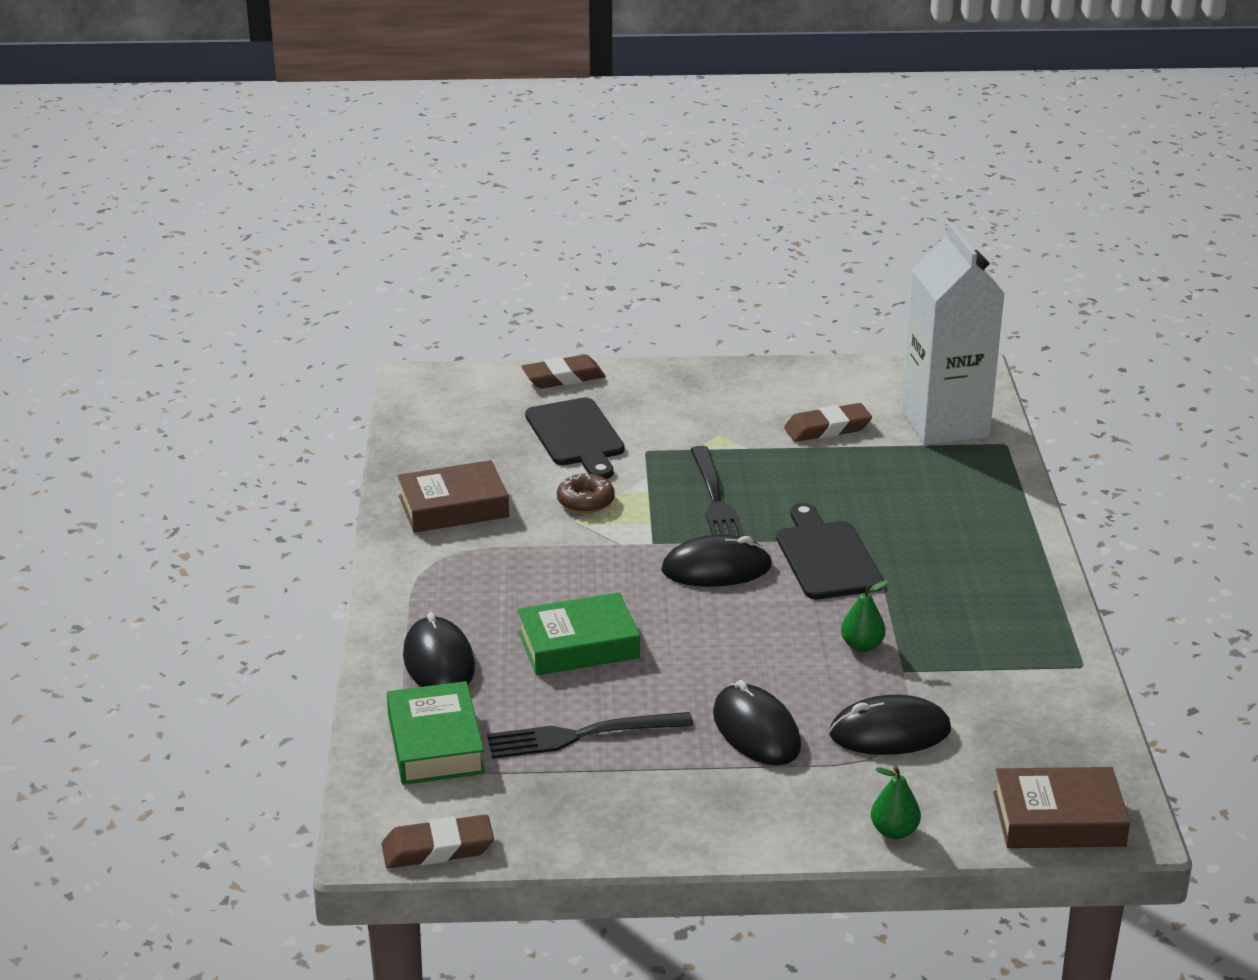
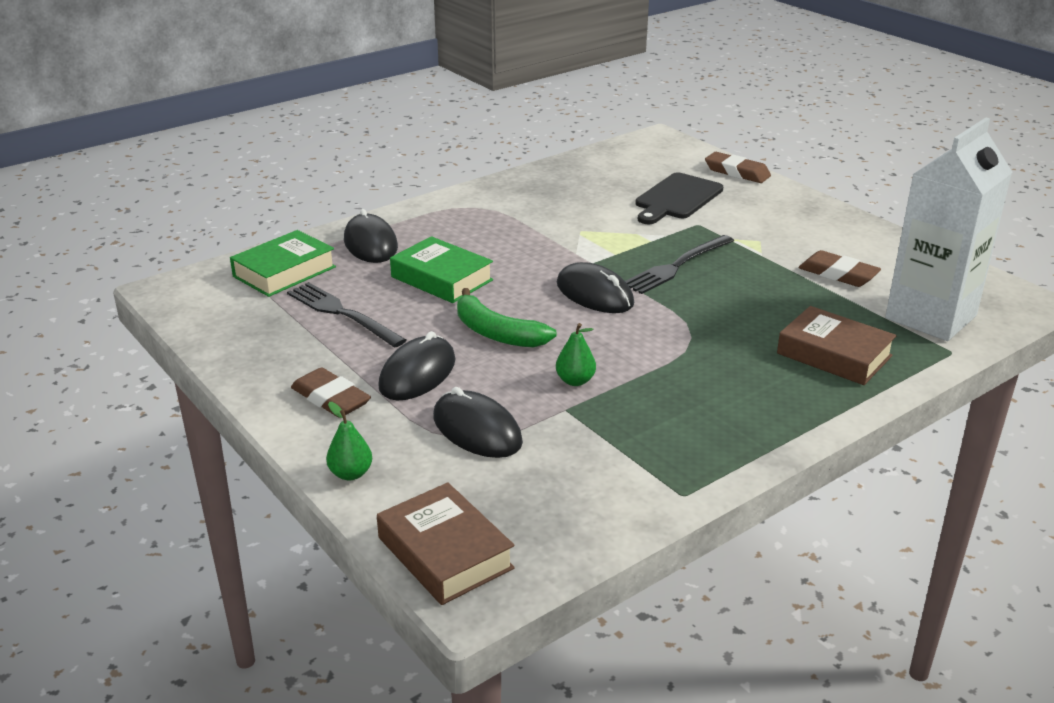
camera: 55 degrees right, 0 degrees up
brown eraser [382,814,494,868] -> brown eraser moved to [291,367,371,418]
brown book [398,460,509,533] -> brown book moved to [777,306,897,385]
black mouse [403,612,475,687] -> black mouse turned 60 degrees counterclockwise [344,209,398,263]
brown donut [557,474,615,513] -> none
black cutting board [776,503,884,599] -> none
none -> green banana [457,288,557,348]

